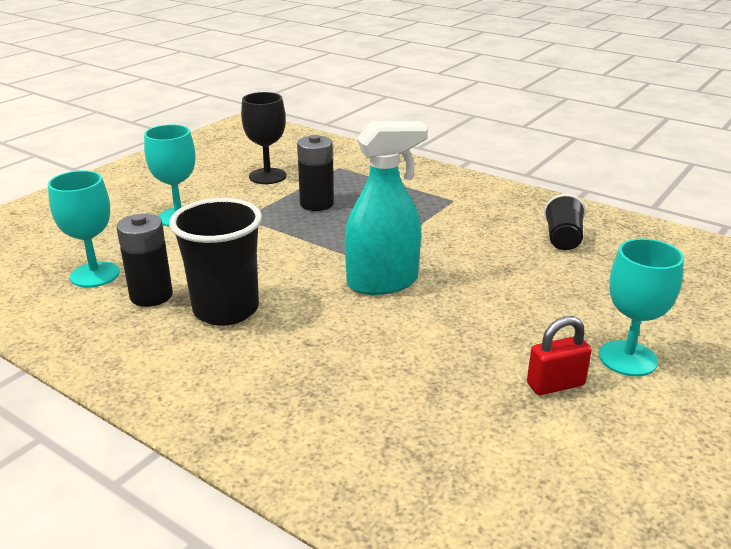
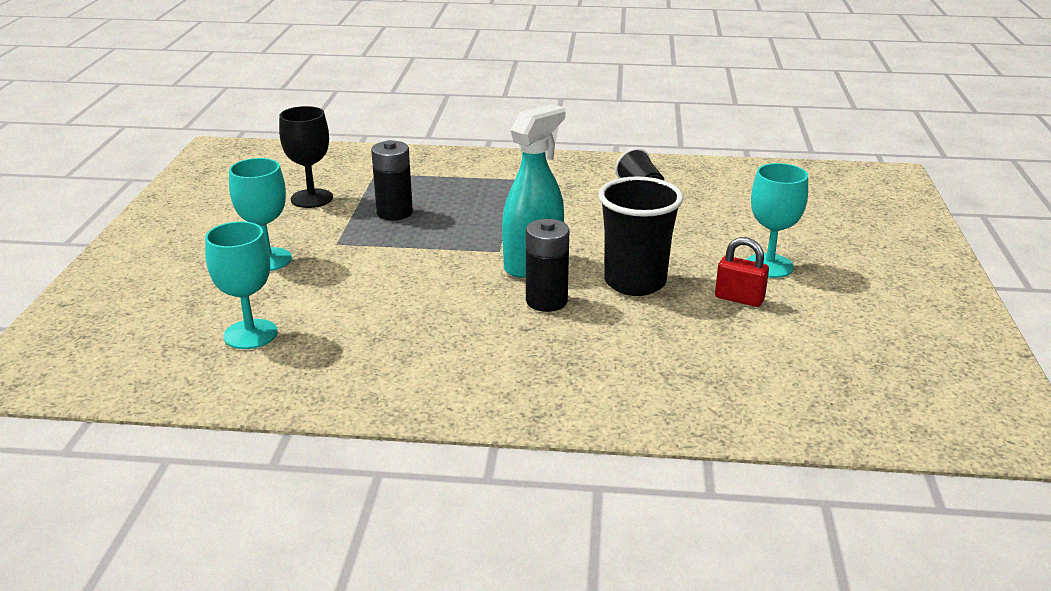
camera: 30 degrees left, 0 degrees up
black battery [116,214,173,307] -> black battery moved to [526,219,570,312]
black cup [169,198,262,326] -> black cup moved to [598,176,683,296]
red padlock [527,316,592,395] -> red padlock turned 75 degrees clockwise [715,237,769,307]

